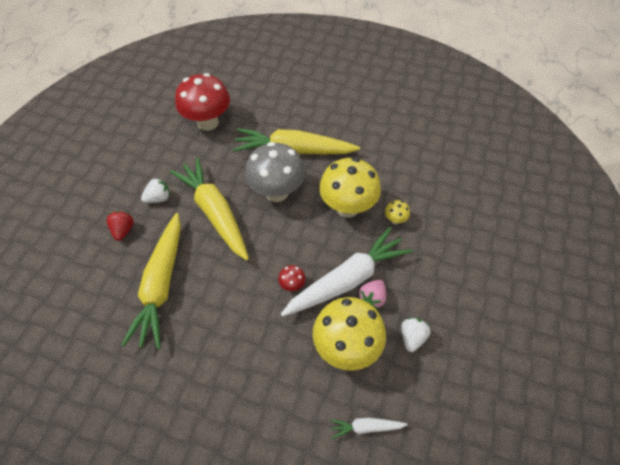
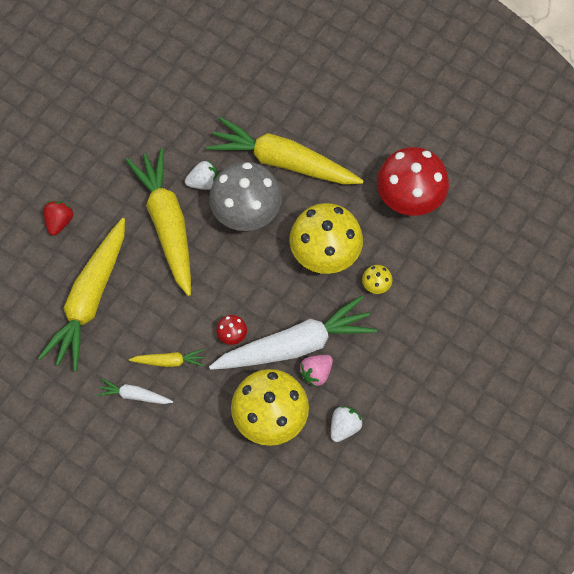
camera: 15 degrees right, 10 degrees up
white strawberry [141,178,170,203] -> white strawberry moved to [185,161,218,190]
red mushroom [175,73,230,131] -> red mushroom moved to [377,147,449,216]
white carrot [330,417,407,439] -> white carrot moved to [97,378,173,404]
none -> yellow carrot [129,349,205,367]

